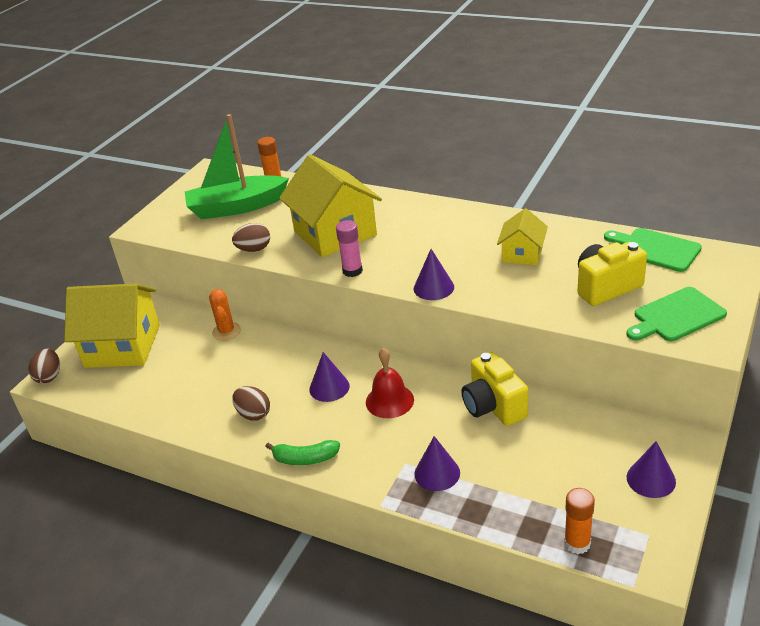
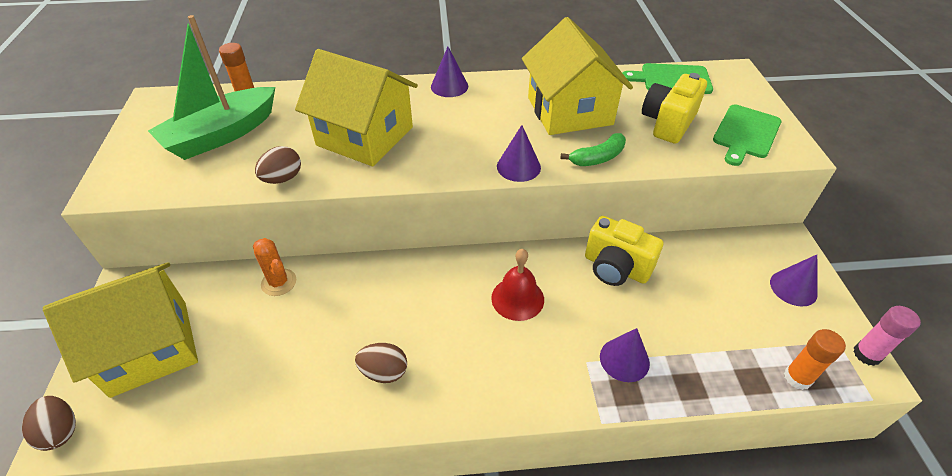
camera: 35 degrees left, 10 degrees up
green banana [265,440,340,465] -> green banana moved to [560,133,626,166]
purple cone [309,352,350,402] -> purple cone moved to [431,47,468,97]
pink glue stick [336,220,363,277] -> pink glue stick moved to [853,306,921,366]
yellow house [497,208,548,265] -> yellow house [522,17,633,135], size x1.90

